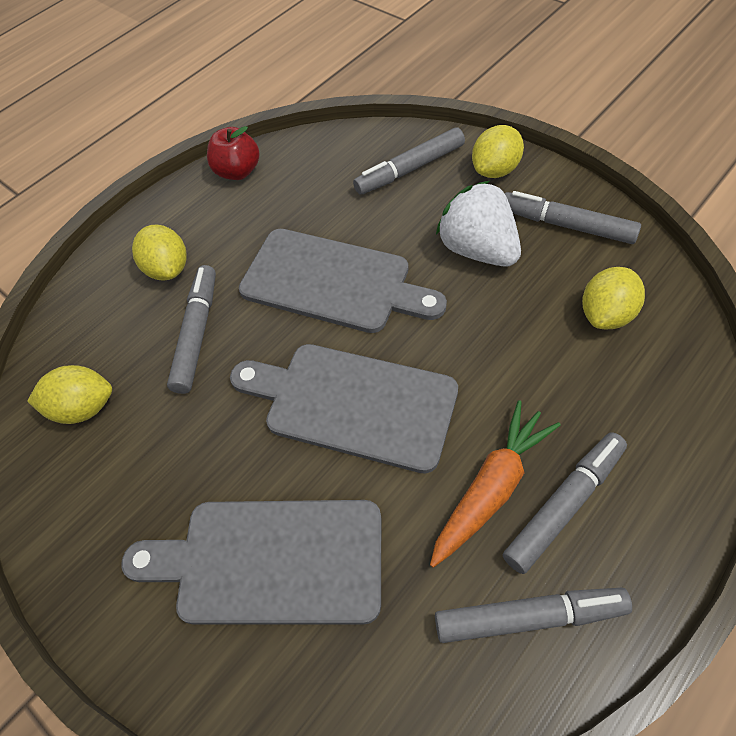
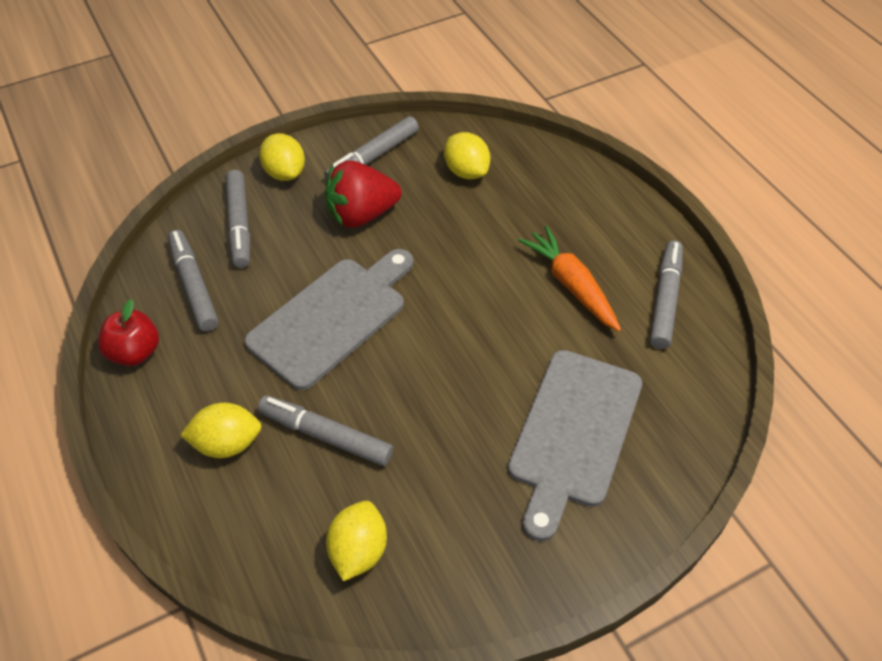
camera: 75 degrees left, 5 degrees down
grey cutting board [230,344,458,474] -> none
white strawberry [436,181,521,267] -> red strawberry [325,161,402,228]
grey marker [503,432,627,574] -> grey marker moved to [168,230,219,331]

